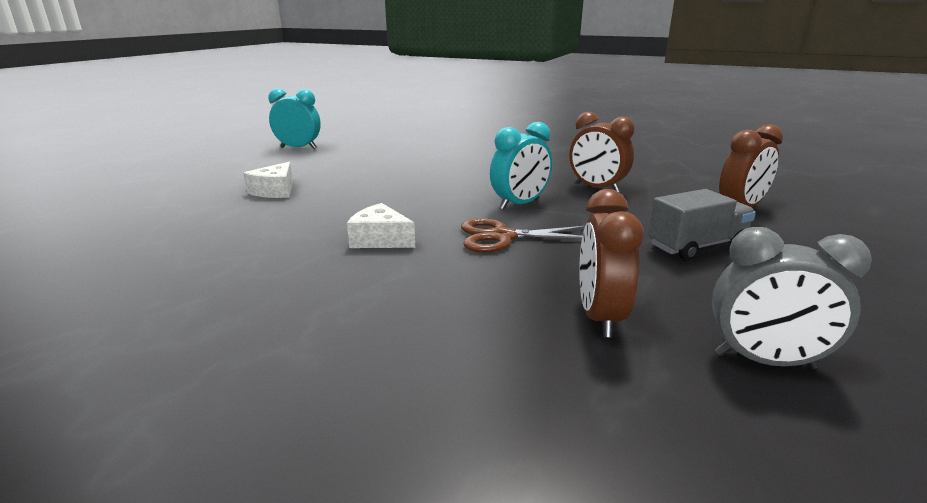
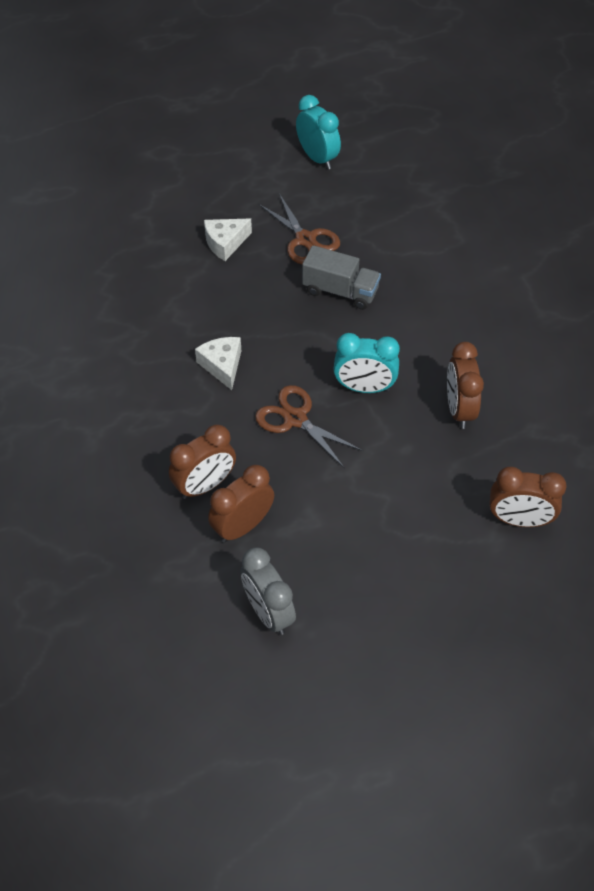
camera: 45 degrees right, 30 degrees up
grey truck [648,189,756,260] -> grey truck moved to [302,245,381,310]
none -> brown clock [169,424,236,499]
none -> brown scissors [259,194,340,264]

